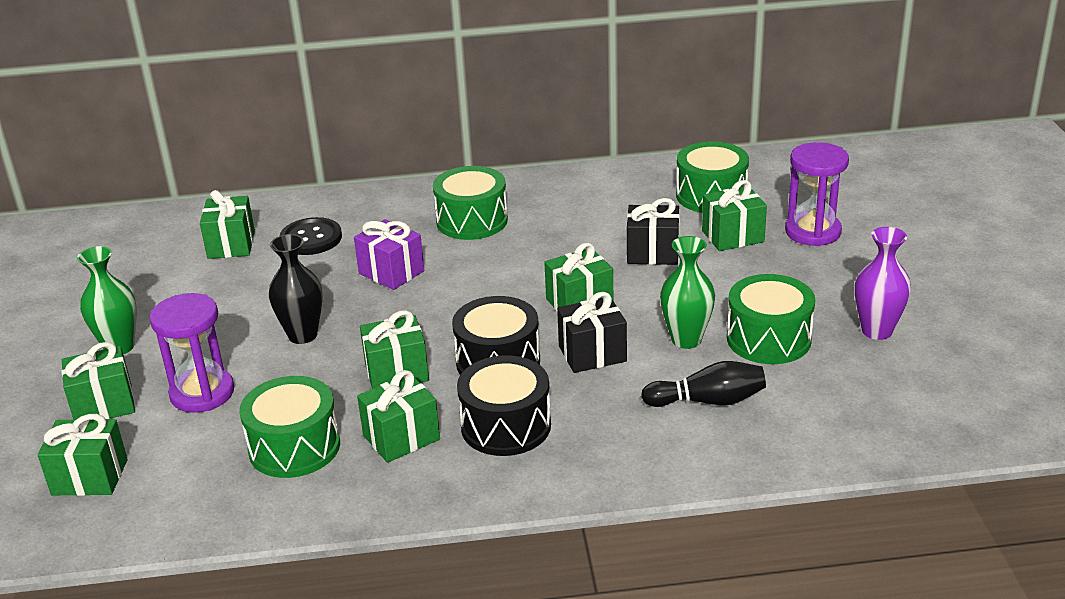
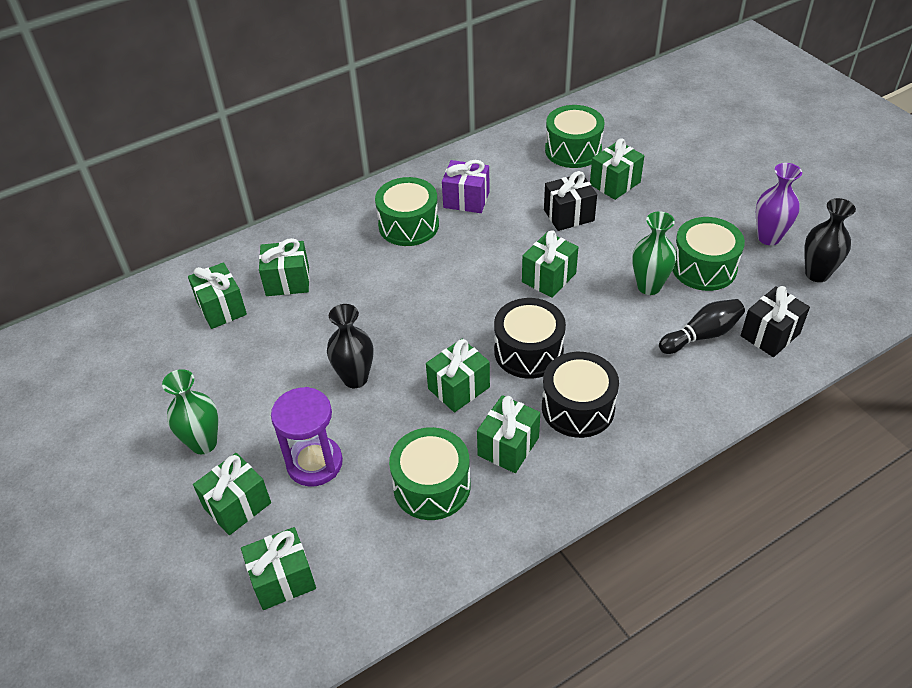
camera: 25 degrees left, 15 degrees up
black button [280,217,342,255] -> green gift [259,238,309,296]
purple gift [354,219,424,290] -> purple gift moved to [442,160,490,213]
black gift [557,292,627,373] -> black gift moved to [741,286,810,357]
purple hourglass [785,142,849,246] -> none
none -> black vase [804,198,856,282]

